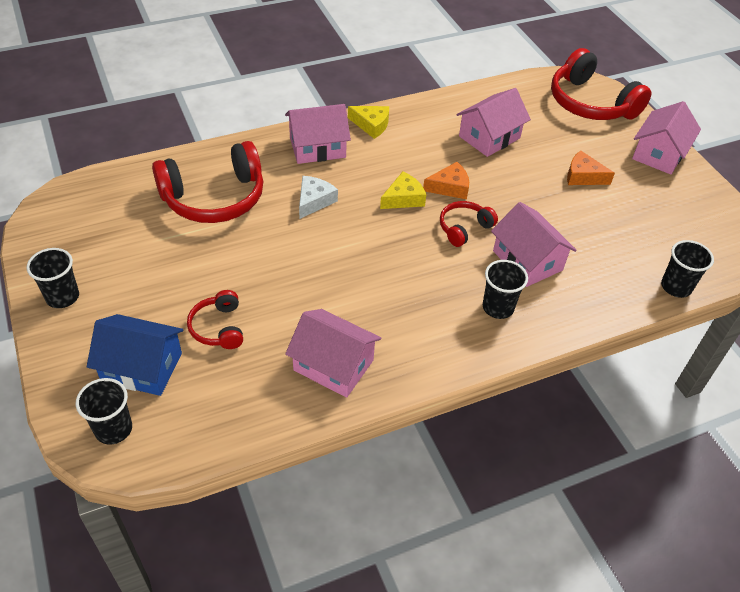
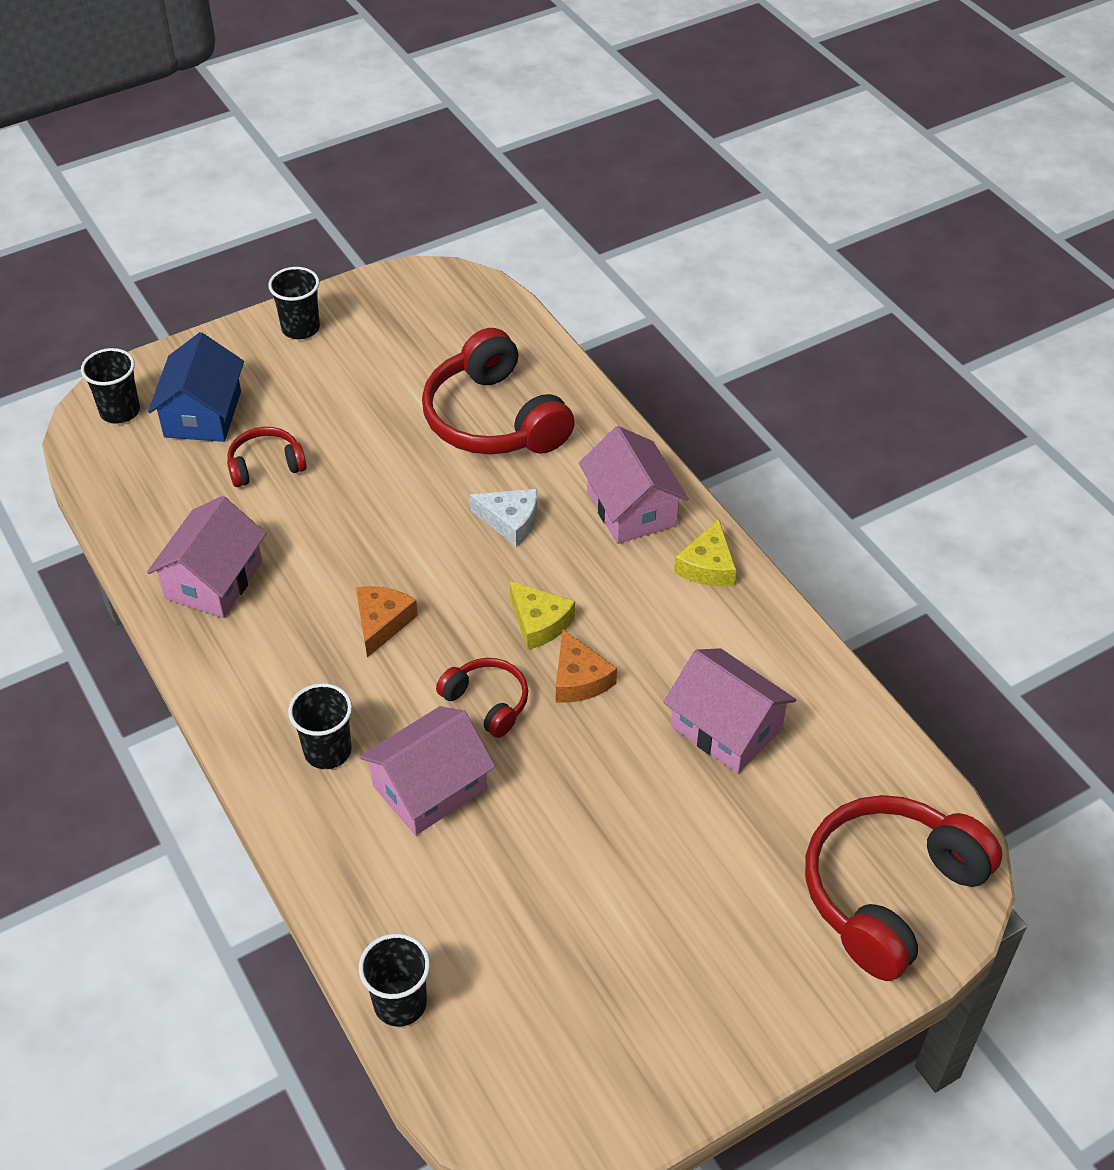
camera: 85 degrees right, 0 degrees up
orange cheese [567,151,615,185] -> orange cheese moved to [356,586,418,657]
pink house [632,101,701,174] -> none

